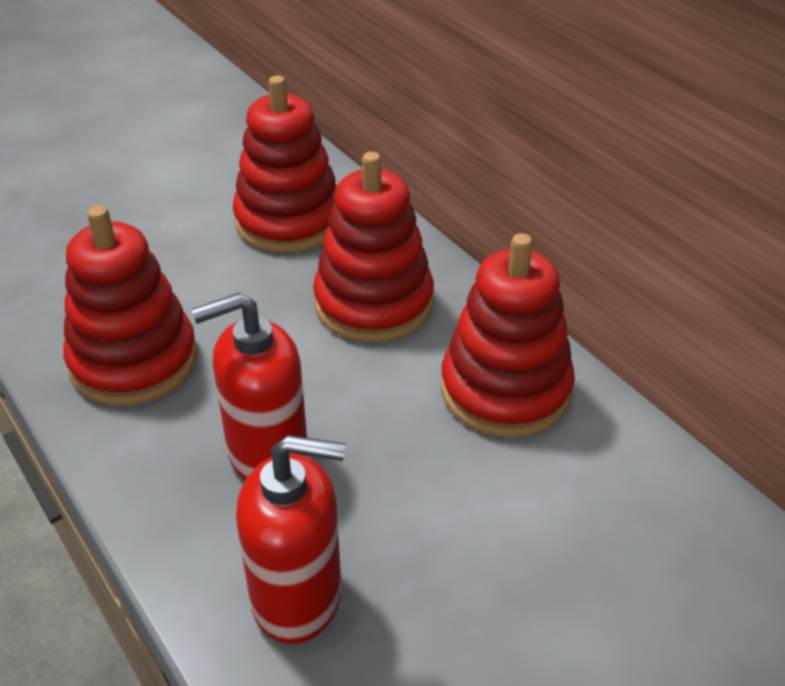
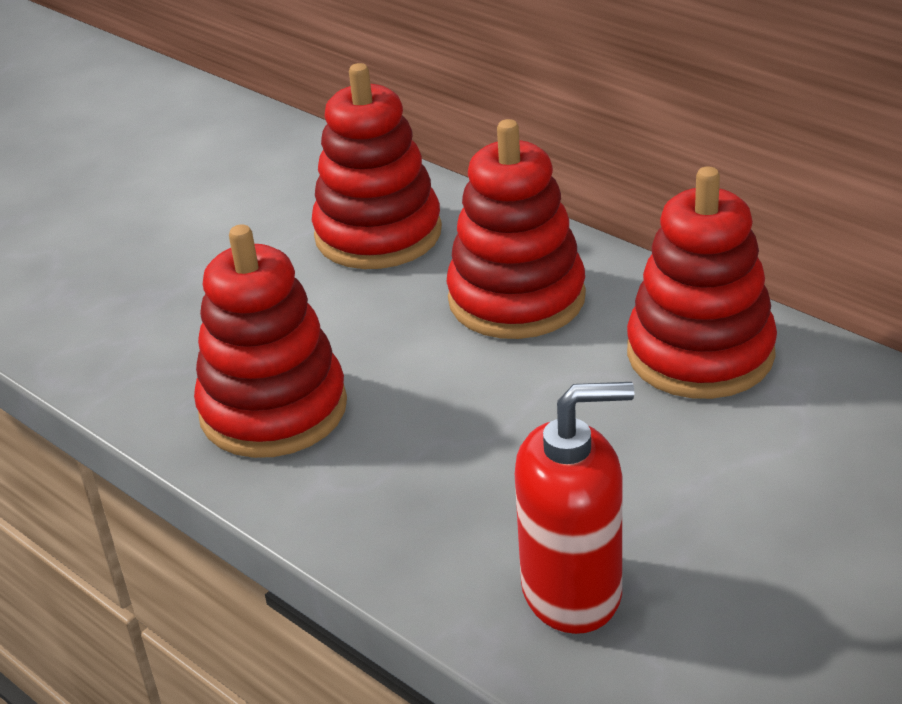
camera: 10 degrees left, 5 degrees down
red soap dispenser [191,293,307,481] -> none

